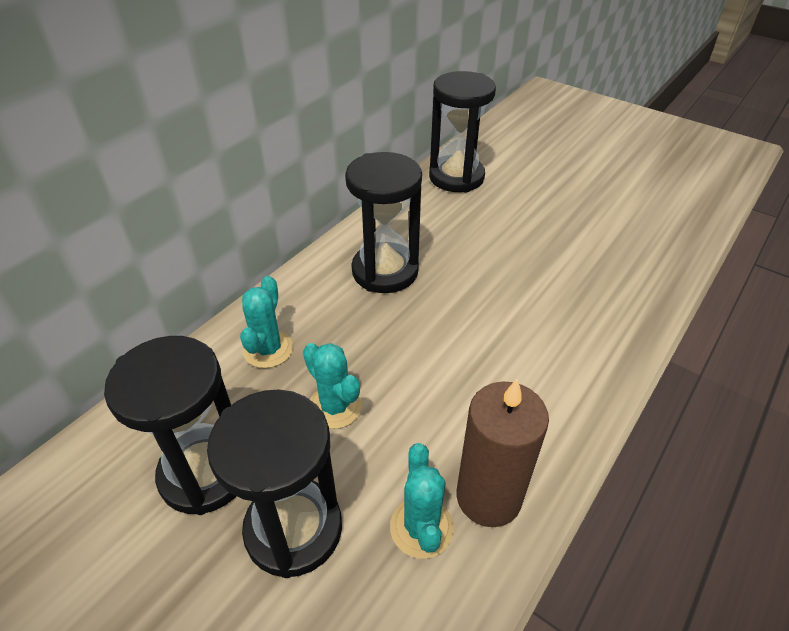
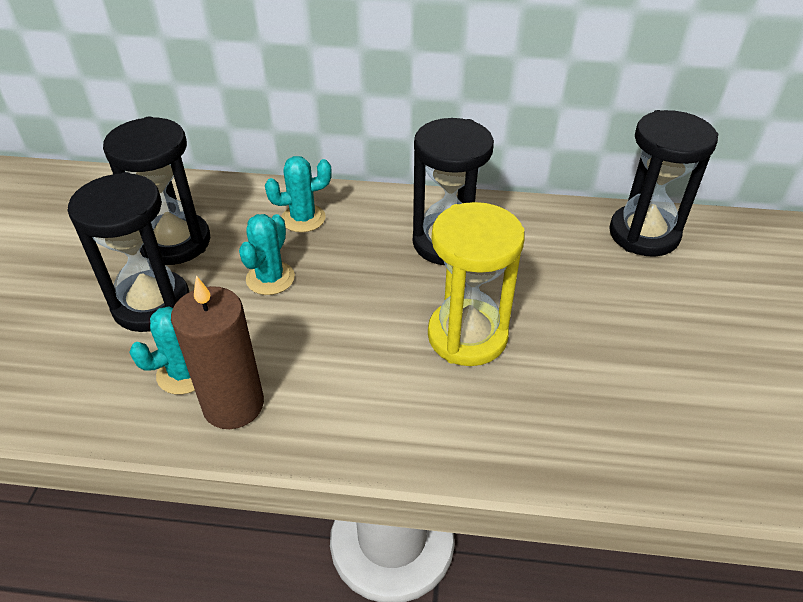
camera: 60 degrees right, 0 degrees up
none -> yellow hourglass [428,202,525,366]

